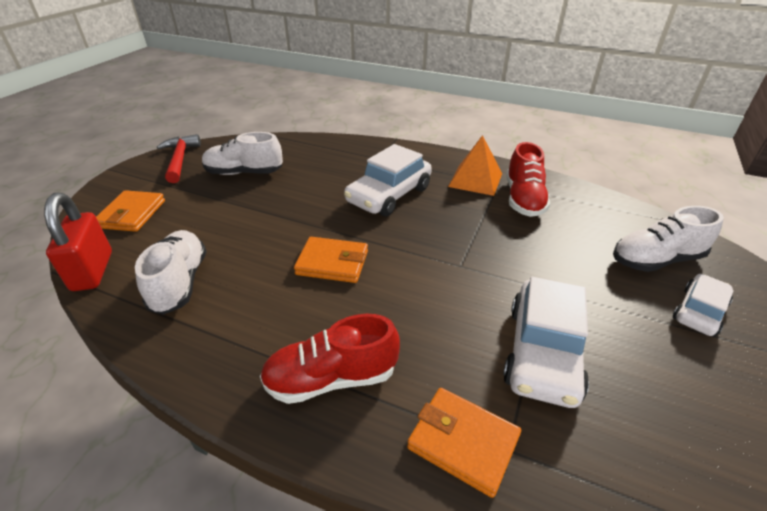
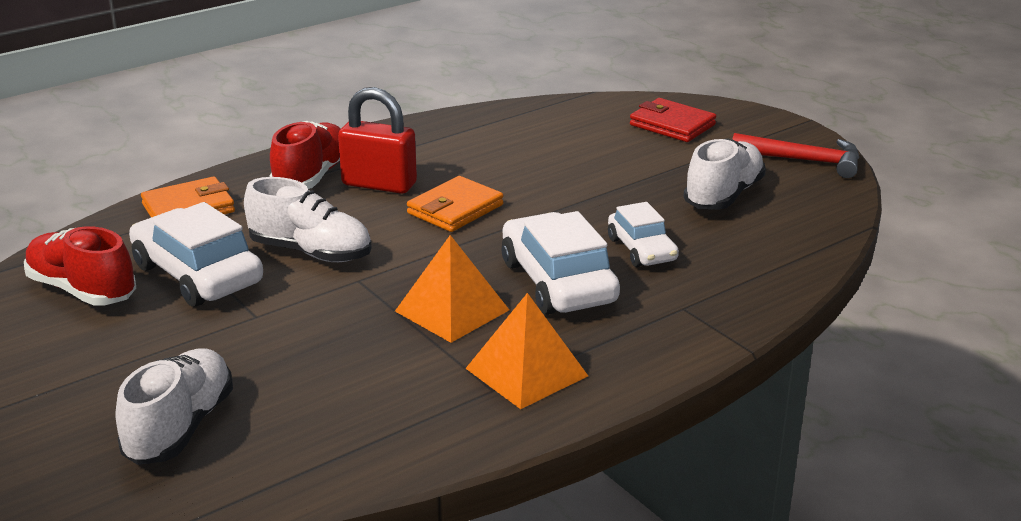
camera: 120 degrees right, 10 degrees down
red padlock [44,193,112,291] -> red padlock moved to [338,87,417,194]
orange wallet [96,190,165,232] -> red wallet [630,98,716,142]
white shoe [135,230,207,315] -> white shoe moved to [244,177,372,262]
red shoe [506,142,550,217] -> red shoe moved to [24,226,136,306]
white car [673,274,734,337] -> white car moved to [608,202,679,267]
none -> orange pyramid [395,235,509,343]

